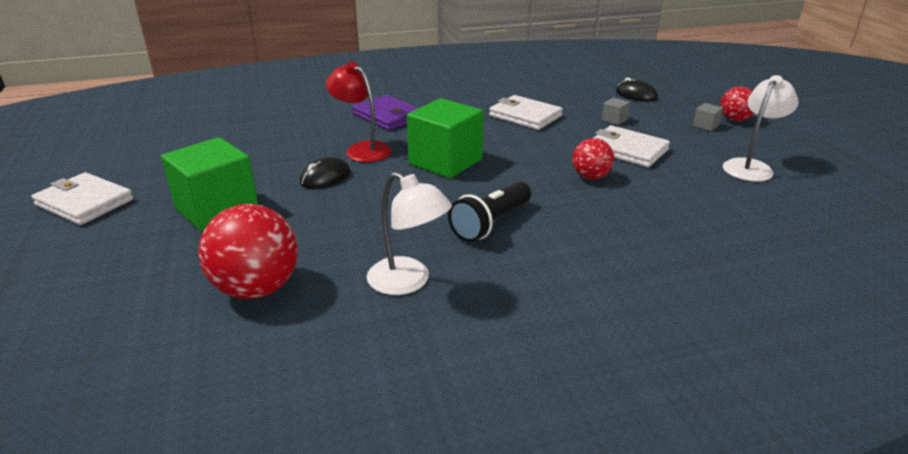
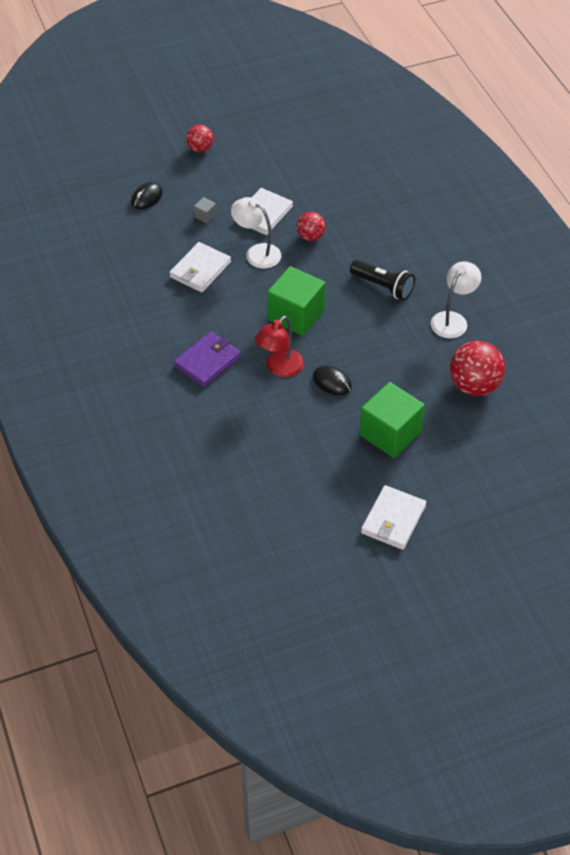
camera: 95 degrees left, 20 degrees up
grey cube [693,103,723,131] -> none
white lamp [723,75,798,182] -> white lamp moved to [231,197,281,269]

